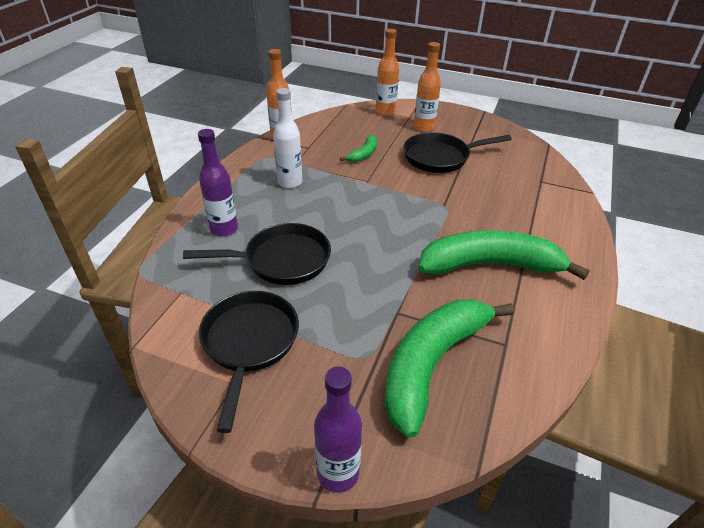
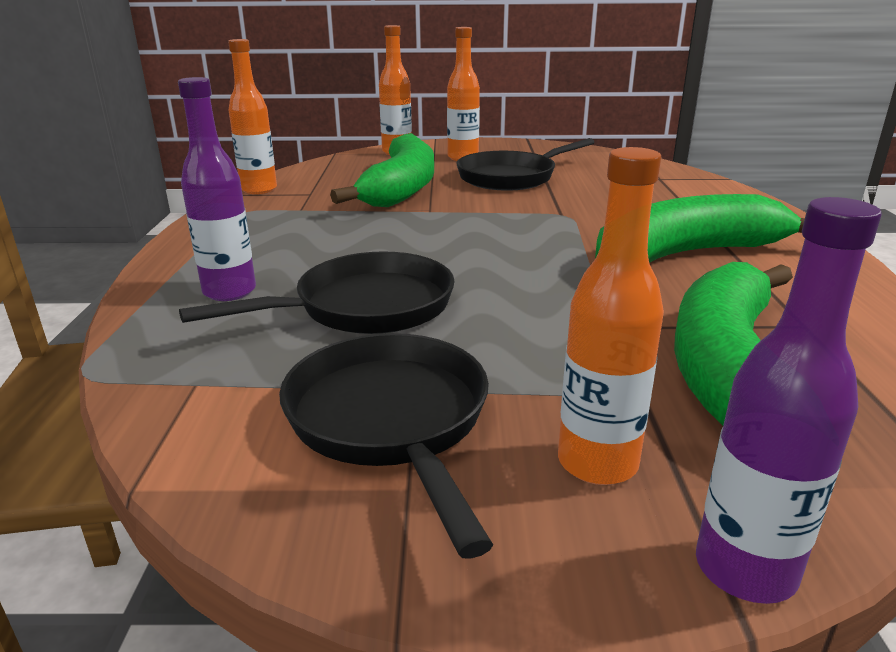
camera: 20 degrees left, 15 degrees down
white bottle [273,88,302,188] -> none
green banana [340,135,377,162] -> green banana [330,133,434,207], size x2.24
none -> orange bottle [558,147,664,485]

